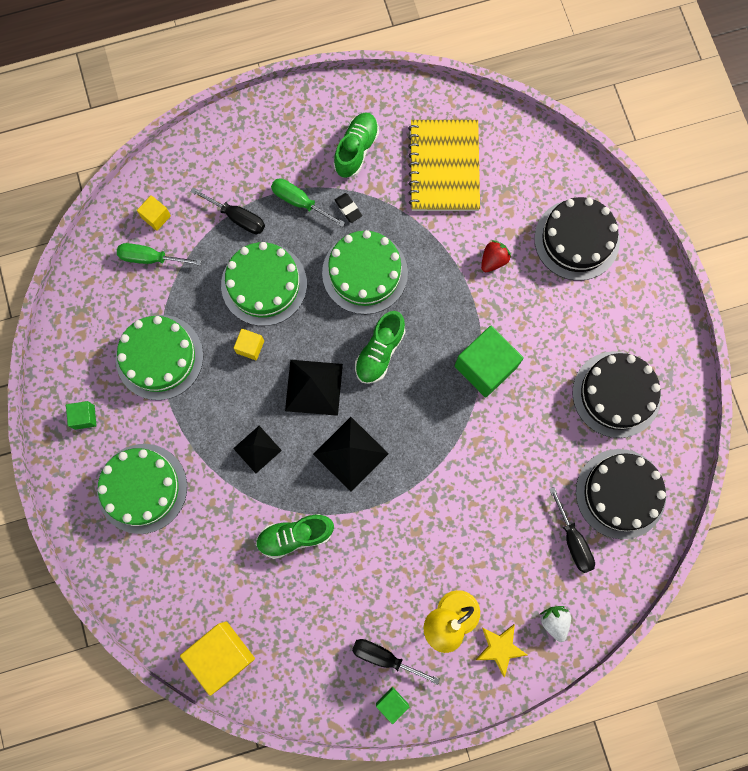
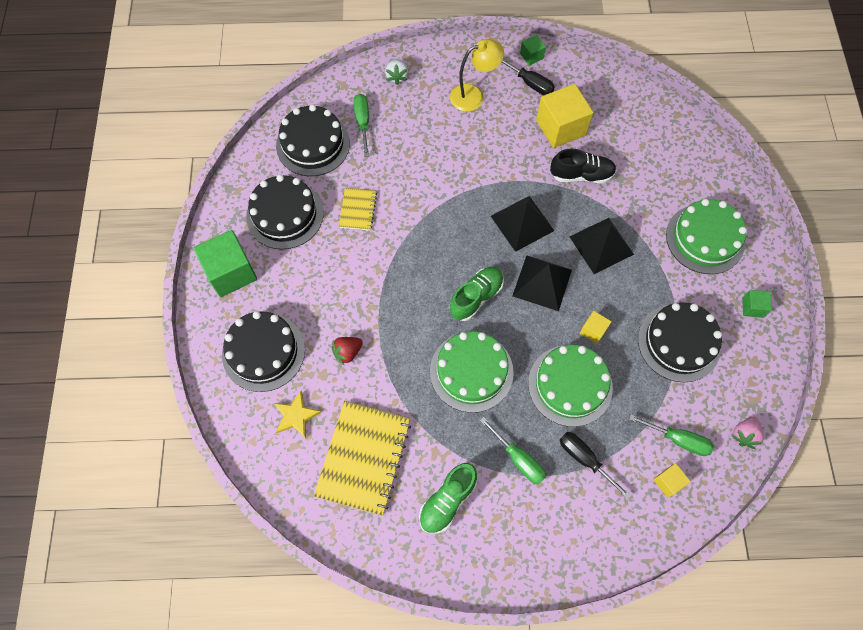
camera: 165 degrees left, 10 degrees down
green cake [116,315,204,400] -> black cake [638,302,722,382]
yellow cube [180,621,255,696] -> yellow cube moved to [536,84,593,148]
black pyramid [233,426,282,473] -> black pyramid [570,218,634,274], size x1.55
green shoe [256,514,334,559] -> black shoe [550,149,616,183]
black eraser [335,193,362,223] -> none
green cube [455,326,524,398] -> green cube moved to [193,230,258,297]
yellow star [475,624,527,678] -> yellow star moved to [274,391,321,438]
black screwdriver [549,487,595,573] -> green screwdriver [353,94,369,157]
none -> yellow notebook [339,187,377,230]
none -> pink strawberry [732,417,764,449]

